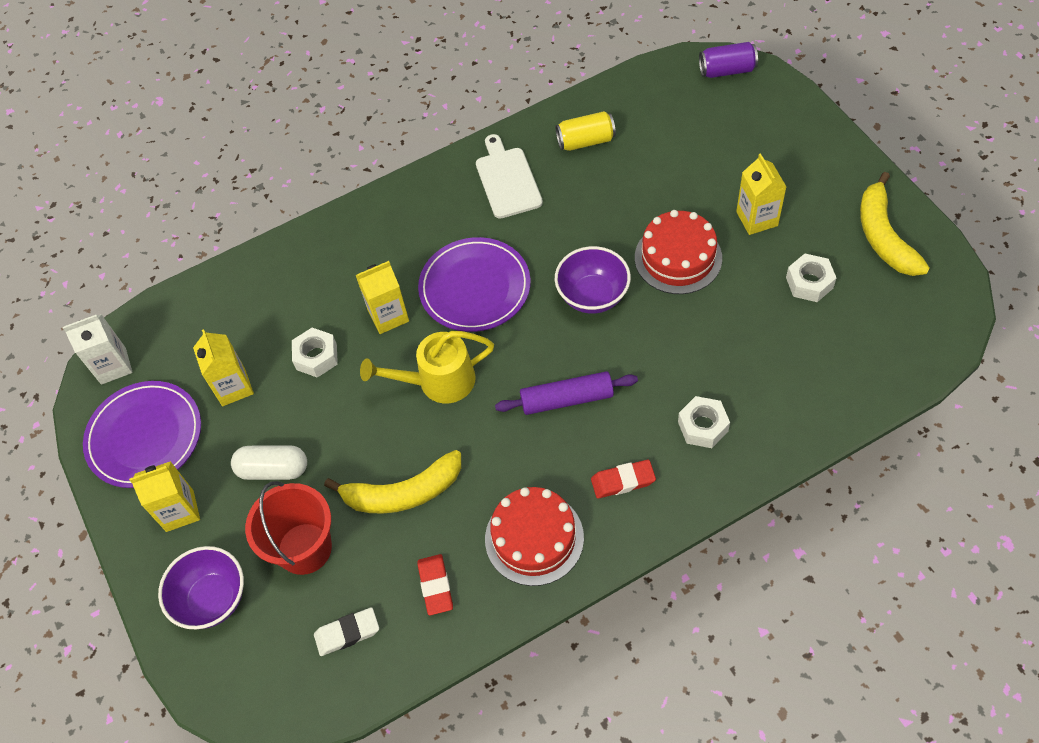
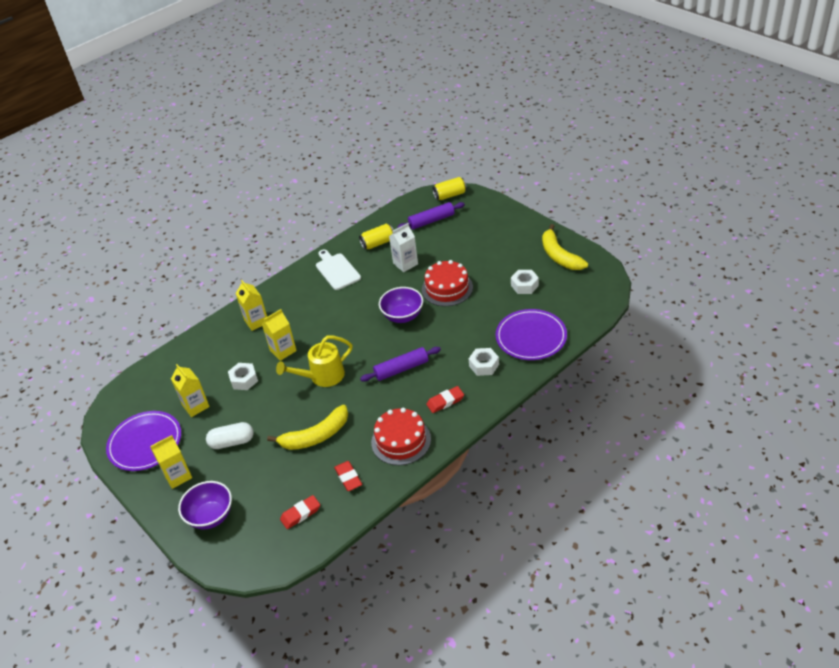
camera: 15 degrees left, 15 degrees down
white carton [62,314,133,385] -> white carton moved to [389,223,418,272]
red bucket [245,481,332,575] -> none
white eraser [314,607,379,656] -> red eraser [280,495,320,529]
purple plate [418,237,531,332] -> purple plate moved to [496,309,567,360]
purple can [699,42,758,78] -> yellow can [432,177,467,200]
yellow carton [736,154,786,235] -> yellow carton moved to [235,280,267,331]
none -> purple rolling pin [397,202,465,229]

